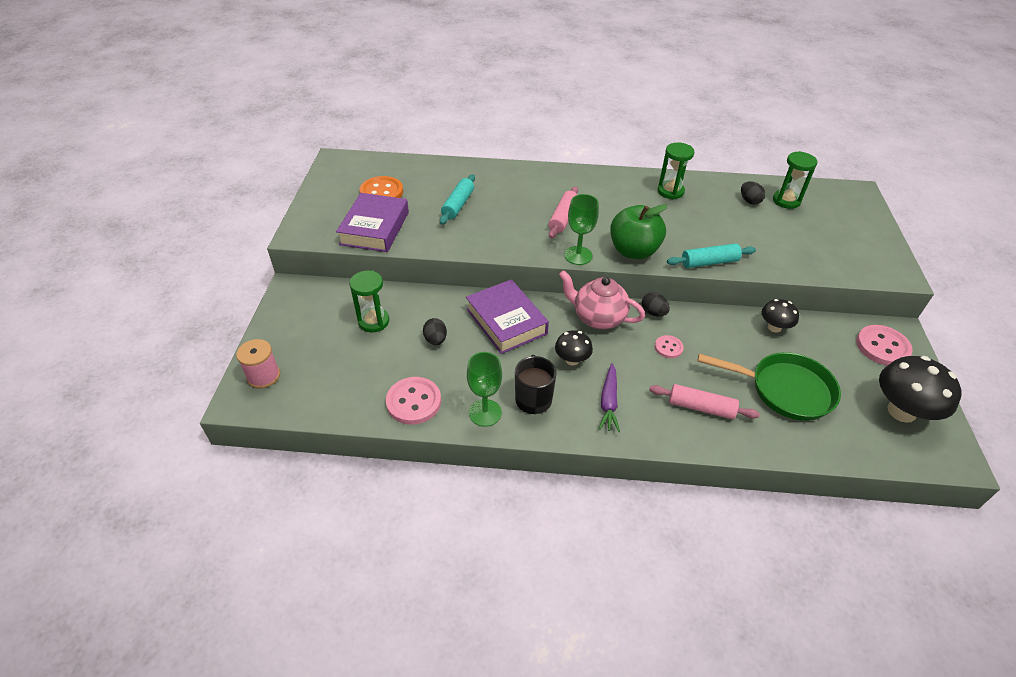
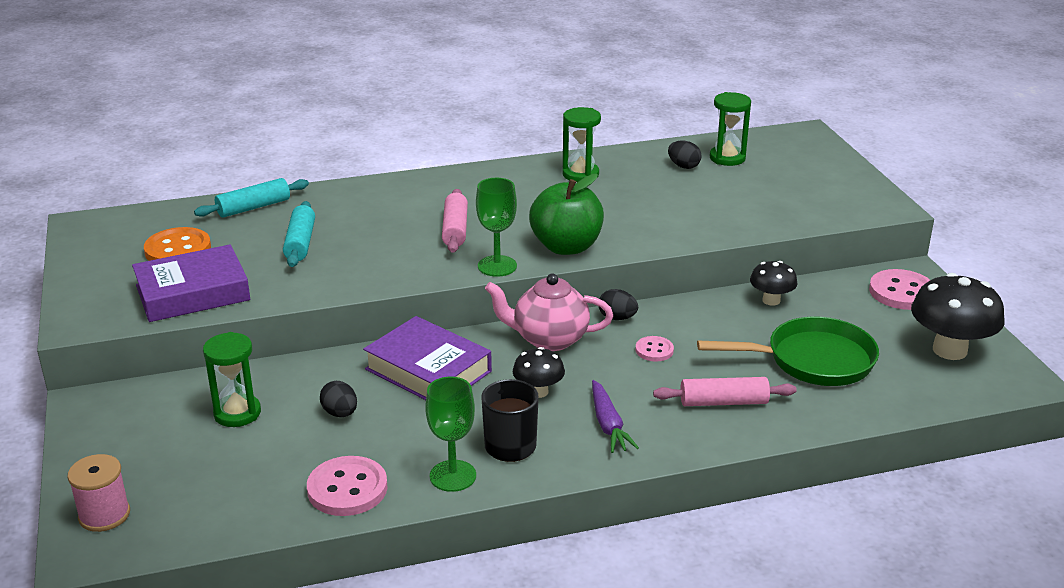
camera: 20 degrees left, 15 degrees down
purple book [336,193,409,252] -> purple book turned 75 degrees clockwise [132,244,250,322]
turquoise rolling pin [667,243,756,268] -> turquoise rolling pin moved to [194,178,309,217]

